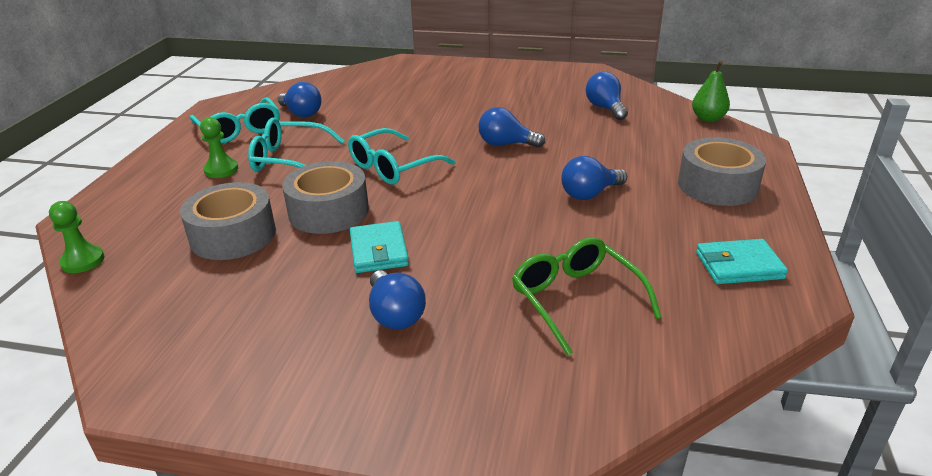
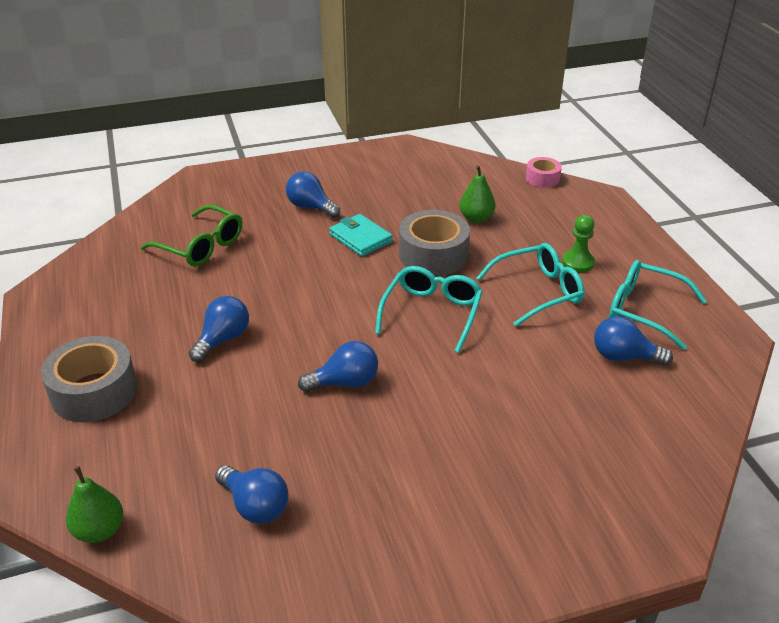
camera: 150 degrees right, 5 degrees up
green pawn [49,201,105,273] -> pink tape [526,157,562,188]
grey tape [180,182,276,260] -> green pear [459,165,496,223]
turquoise wallet [696,239,788,284] -> none

